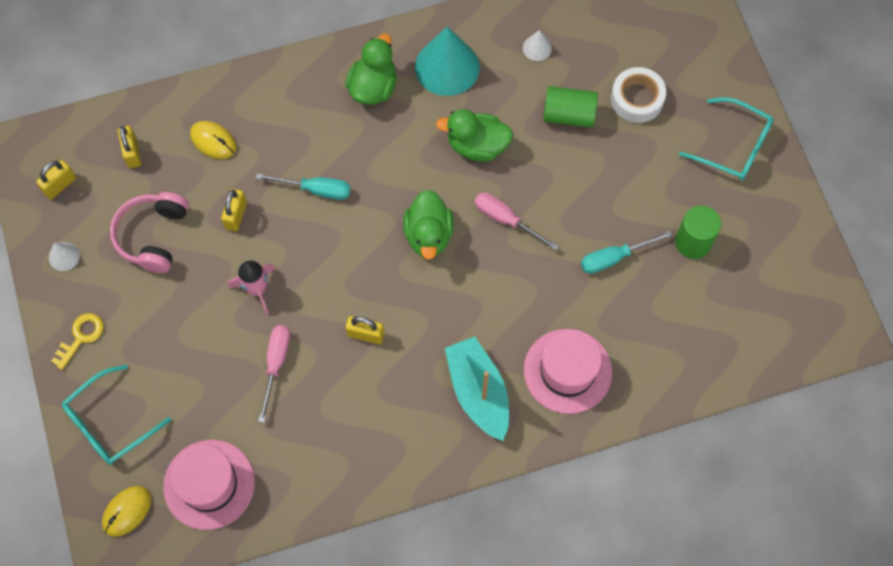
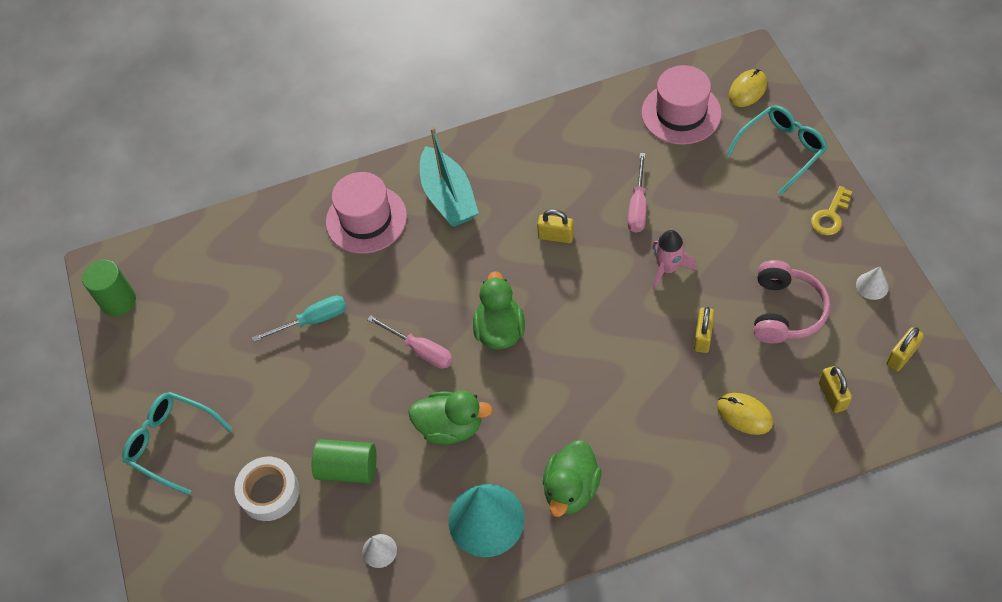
camera: 175 degrees left, 10 degrees down
turquoise screwdriver [256,174,351,200] -> none
green cylinder [675,206,721,259] -> green cylinder moved to [82,260,136,316]

